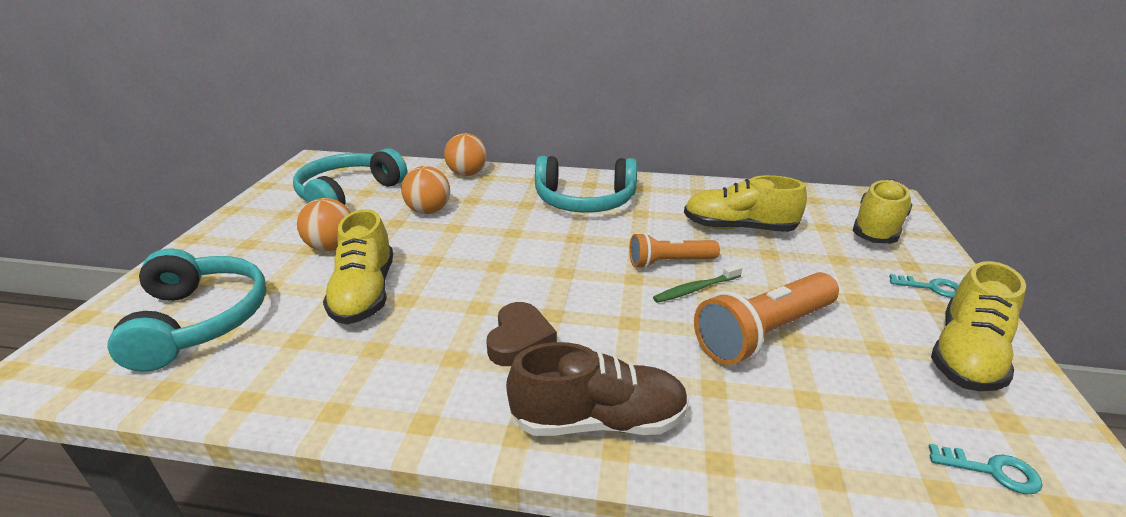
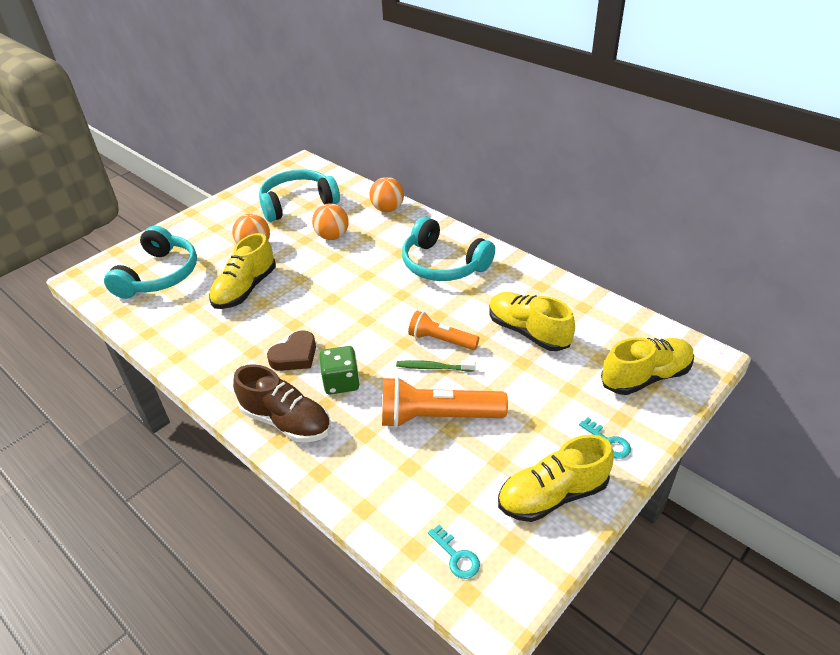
camera: 35 degrees right, 10 degrees up
none -> green dice [319,346,360,394]

